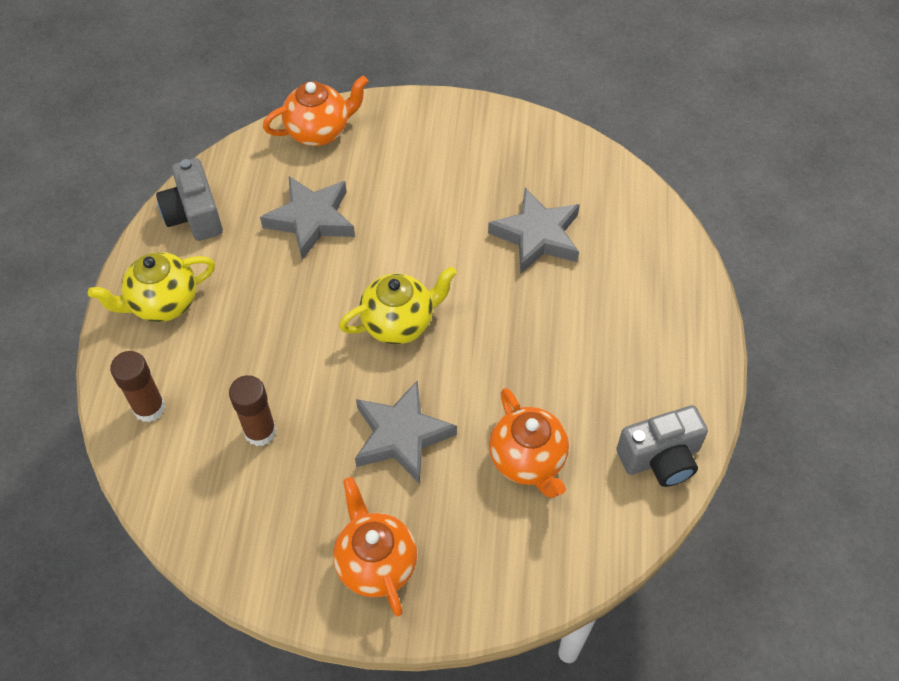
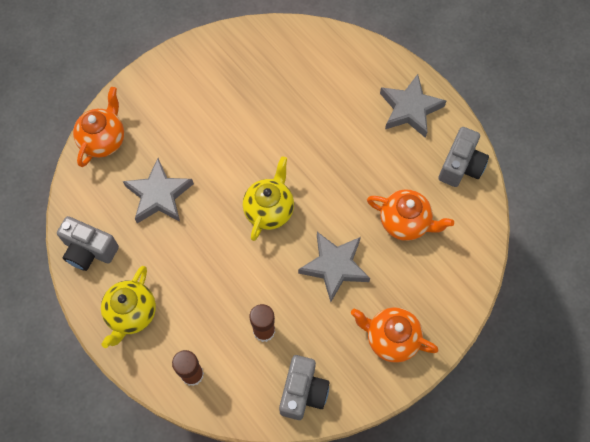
camera: 45 degrees left, 10 degrees up
grey star [488,188,580,274] -> grey star moved to [380,74,447,138]
none -> grey camera [279,355,330,420]

